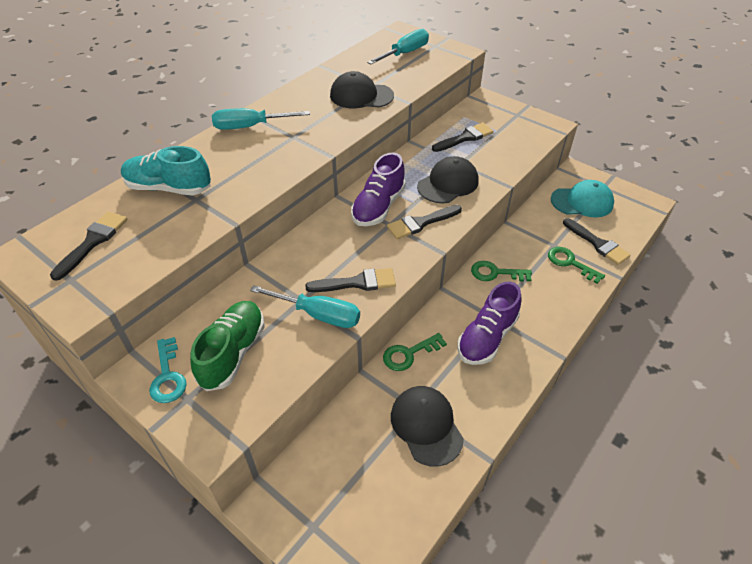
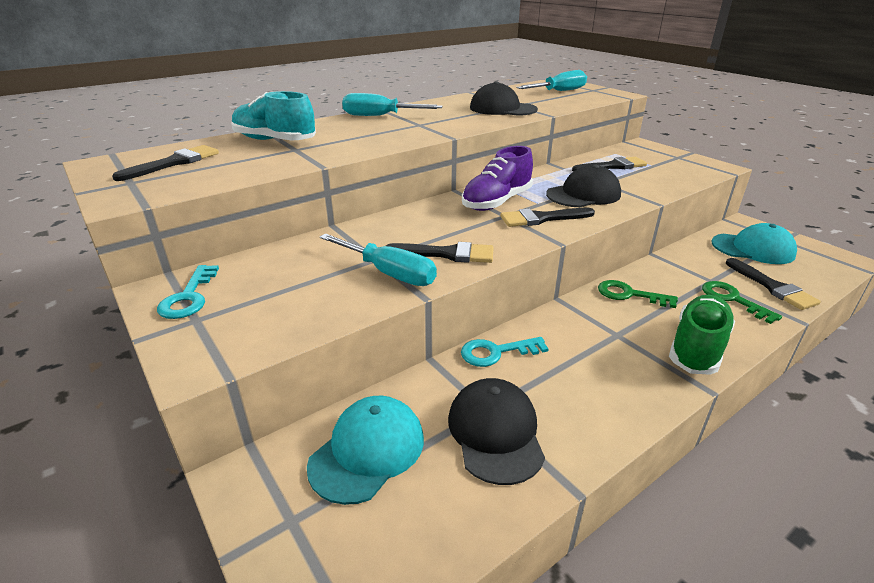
camera: 15 degrees right, 15 degrees down
green shoe [190,301,265,391] -> green shoe moved to [669,295,735,375]
green key [383,333,447,371] -> turquoise key [461,337,549,367]
purple shoe [457,282,522,365] -> none
none -> turquoise cap [307,396,424,505]

